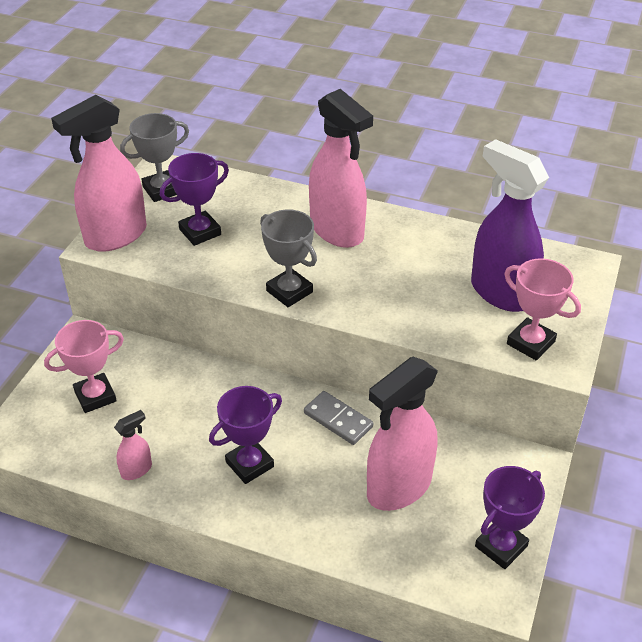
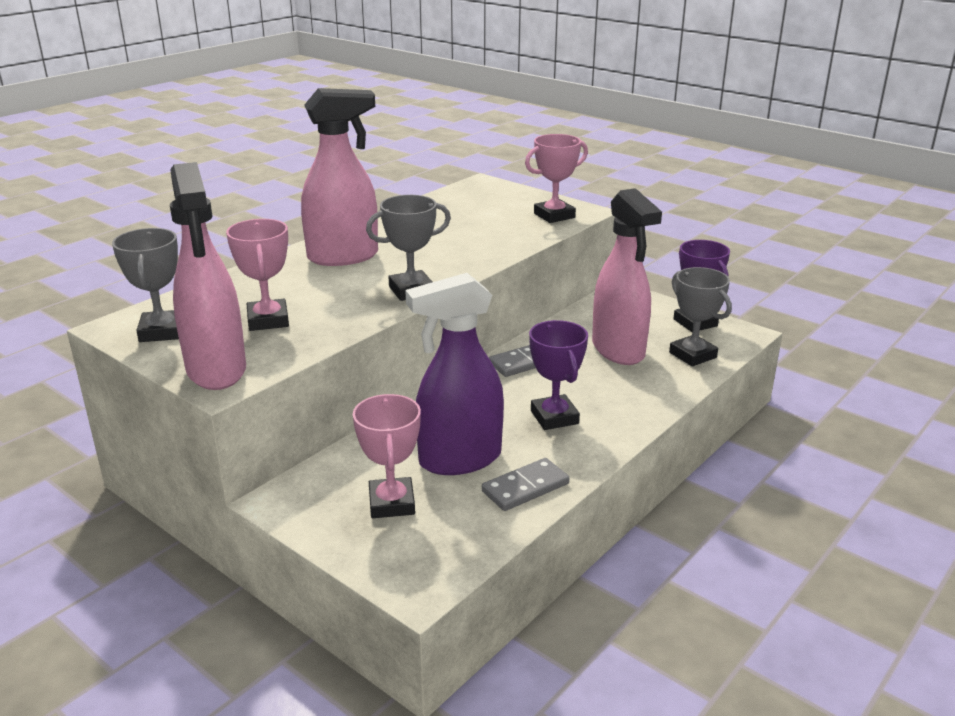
camera: 70 degrees left, 15 degrees down
pink spray bottle [114,410,152,480] -> grey domino [482,458,569,511]
purple trophy [160,153,229,246] -> pink trophy [226,219,289,331]
purple spray bottle [471,139,549,312] -> purple spray bottle moved to [405,273,504,475]
none -> grey trophy [669,267,732,366]

